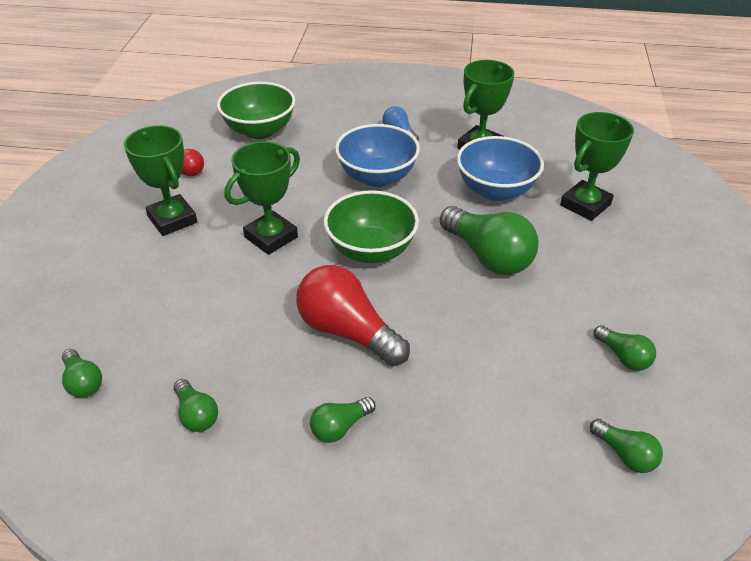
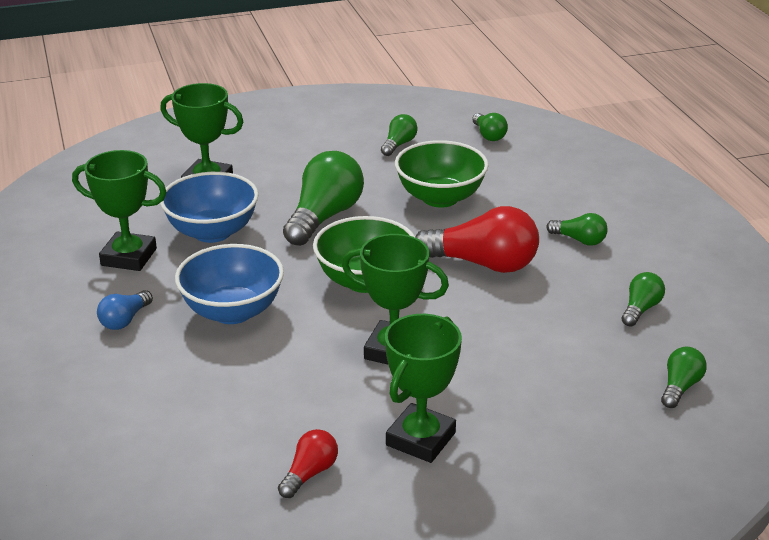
camera: 115 degrees left, 10 degrees down
green bowl [217,82,295,139] -> green bowl moved to [395,140,488,208]
red light bulb [296,265,410,366] -> red light bulb turned 90 degrees counterclockwise [415,206,539,273]
green light bulb [590,419,663,473] -> green light bulb turned 135 degrees clockwise [472,113,508,141]

